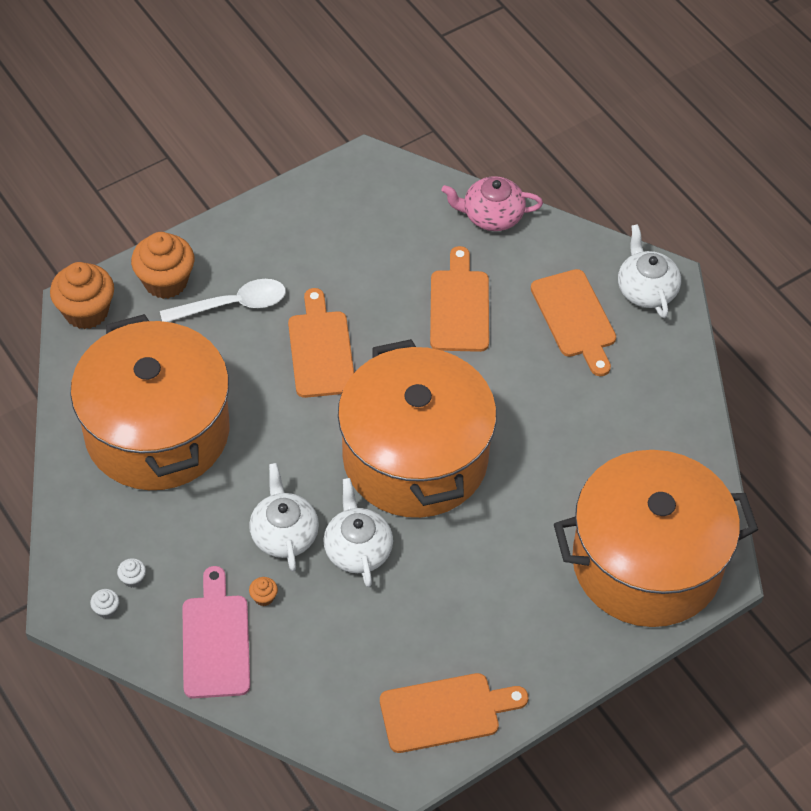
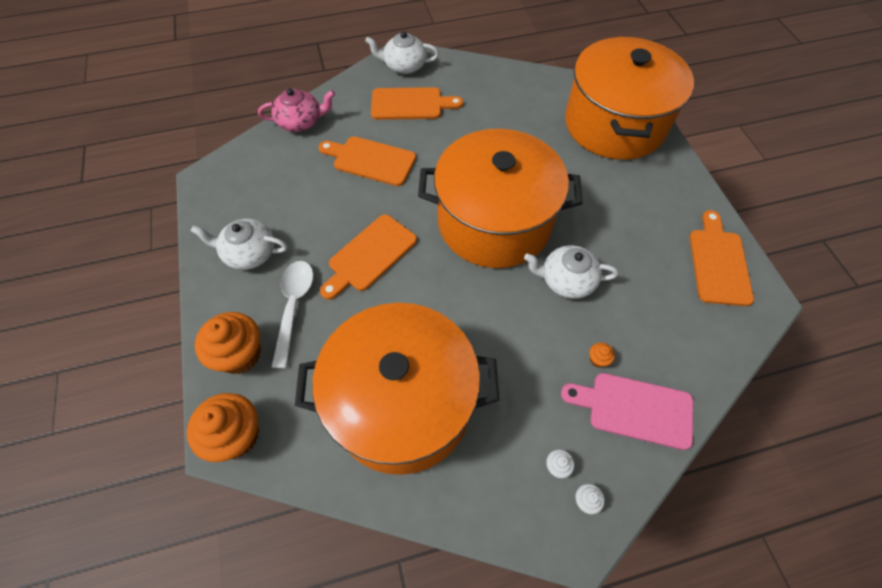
camera: 70 degrees left, 5 degrees up
white teapot [249,463,319,571] -> white teapot moved to [191,219,287,270]
orange cutting board [288,288,354,398] -> orange cutting board turned 60 degrees counterclockwise [320,214,417,300]
pink teapot [441,176,543,231] -> pink teapot turned 120 degrees counterclockwise [258,88,335,132]

